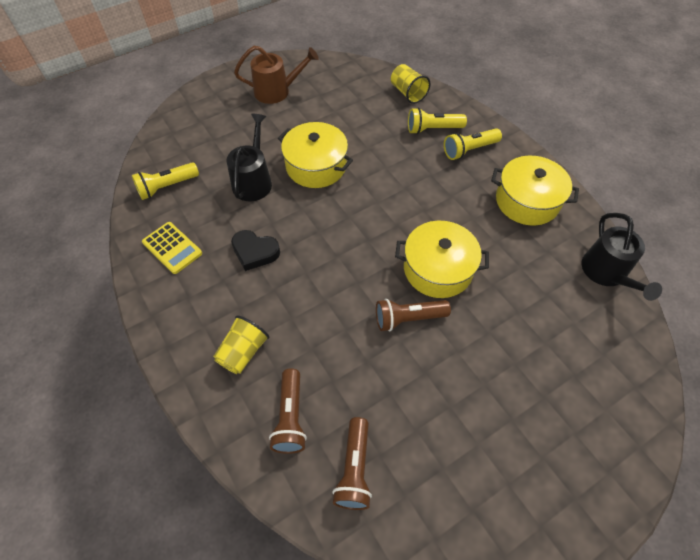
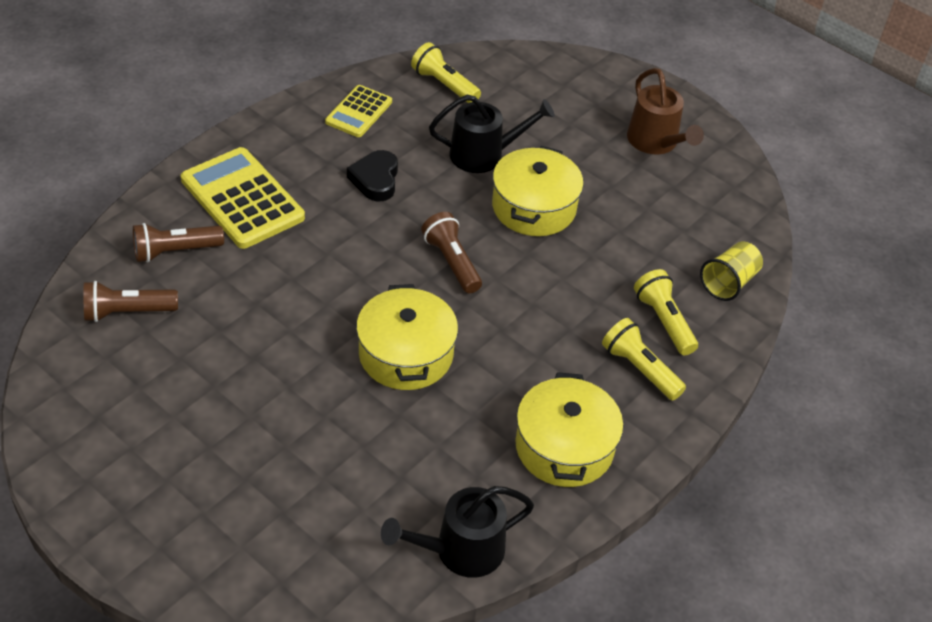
camera: 70 degrees right, 10 degrees down
yellow cup [213,315,269,374] -> yellow calculator [181,147,305,249]
brown flashlight [376,299,451,331] -> brown flashlight moved to [421,212,482,293]

